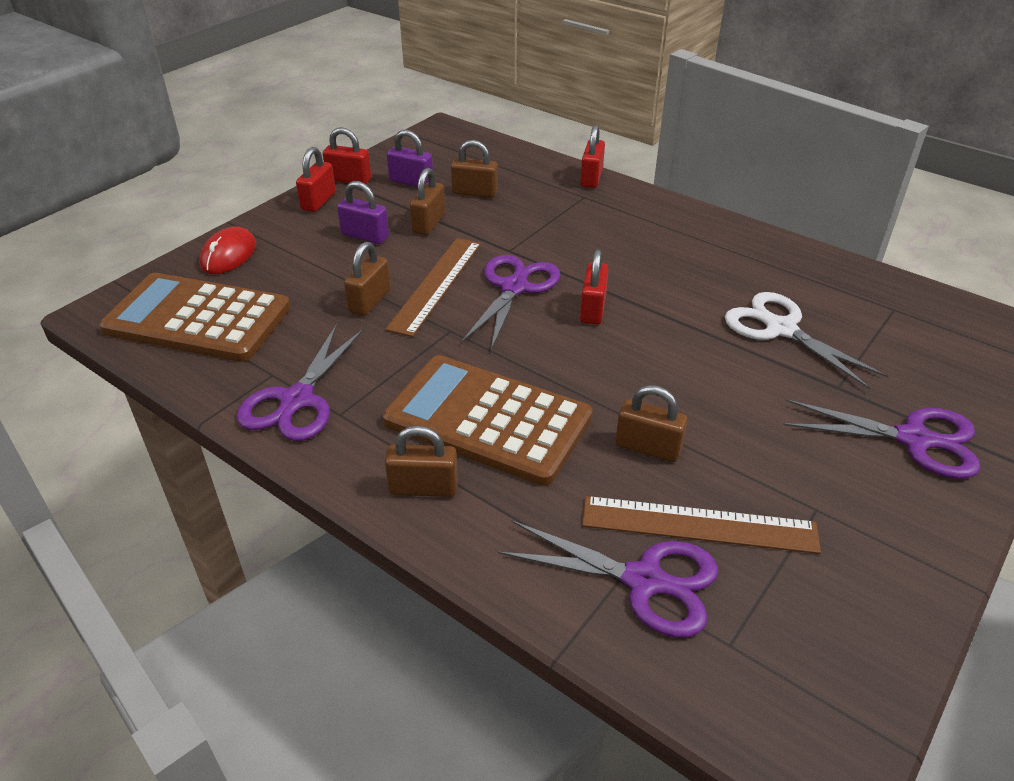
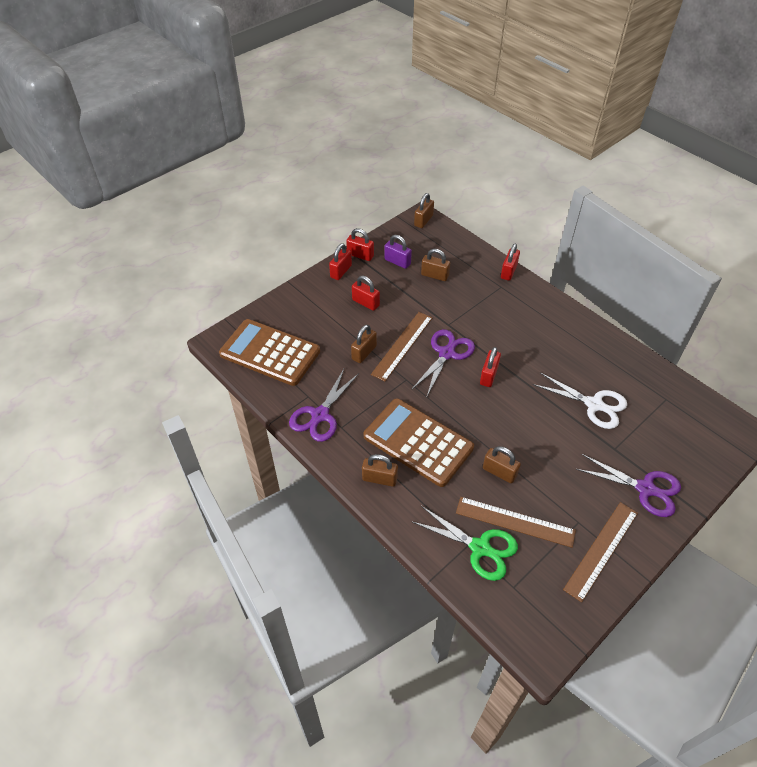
camera: 10 degrees right, 10 degrees up
red mouse [199,227,256,274] -> none
purple padlock [337,181,389,244] -> red padlock [352,276,380,311]
brown padlock [410,168,445,235] -> brown padlock moved to [414,193,434,228]
purple scissors [498,520,719,637] -> green scissors [411,506,518,581]
white scissors [725,292,888,389] -> white scissors turned 150 degrees clockwise [532,372,627,429]
none -> brown ruler [563,502,638,602]

